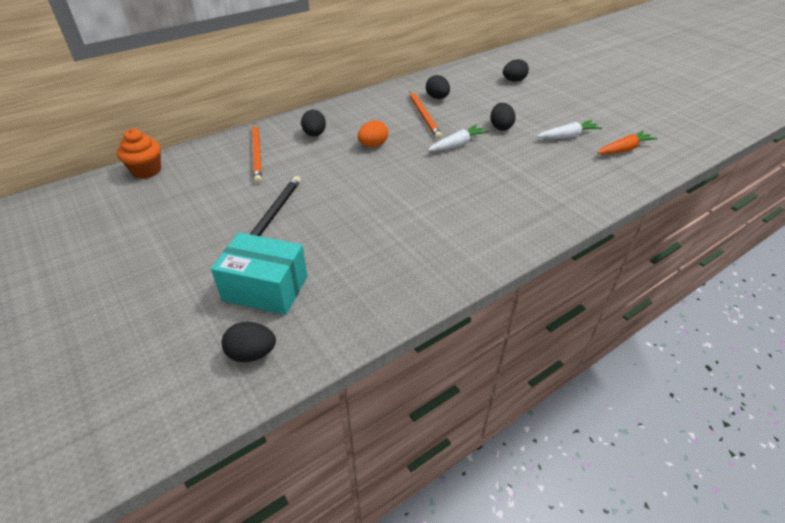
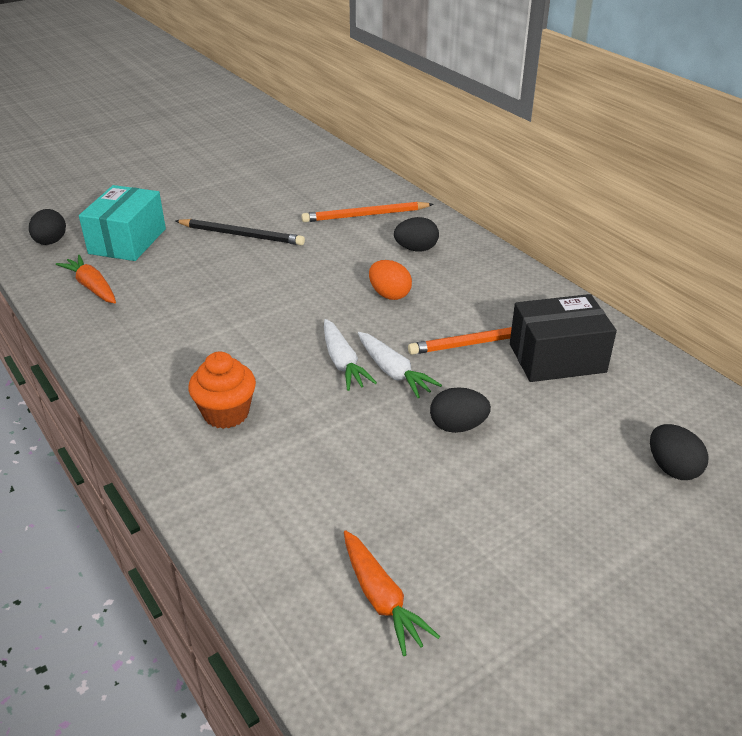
camera: 90 degrees right, 5 degrees down
orange cupcake [117,129,161,179] -> orange cupcake moved to [189,351,256,429]
black egg [426,75,450,99] -> black box [510,294,617,382]
white carrot [537,120,603,139] -> white carrot moved to [324,319,377,391]
none -> orange carrot [56,255,116,303]

